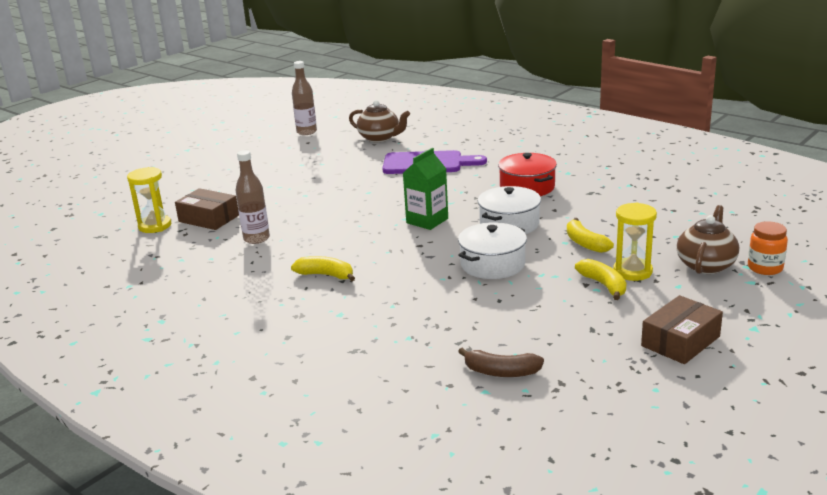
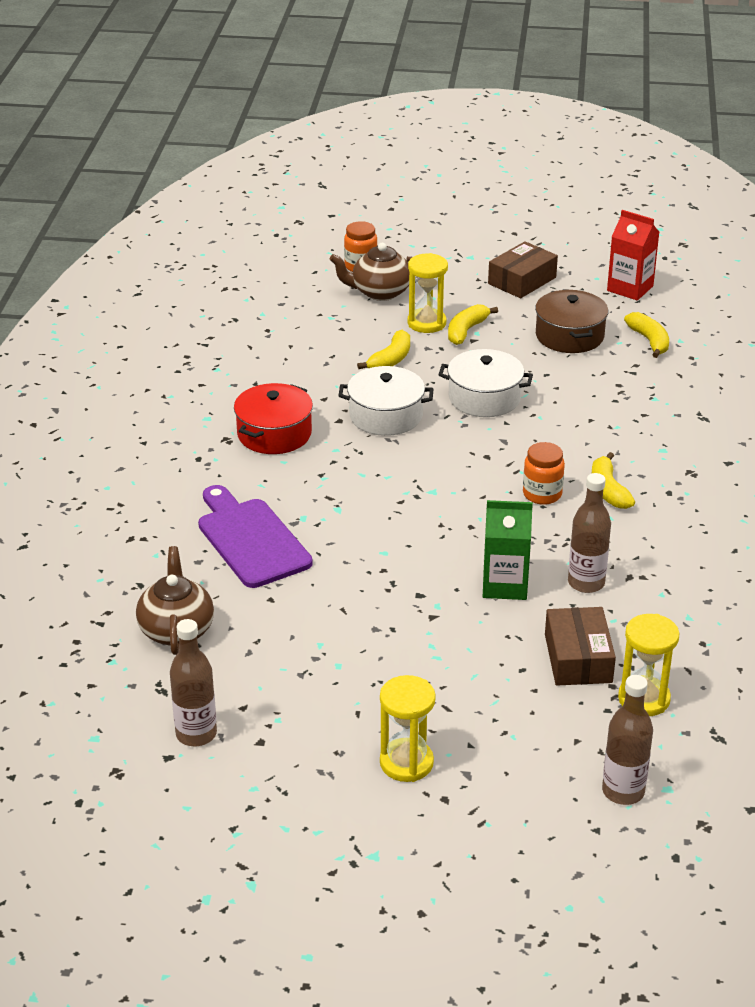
camera: 125 degrees left, 10 degrees up
green carton [403,148,448,230] -> green carton moved to [483,500,533,600]
brown banana [458,348,544,377] -> yellow banana [624,312,669,358]
brown box [641,295,723,364] -> brown box turned 60 degrees counterclockwise [488,241,558,298]
none -> yellow hourglass [380,675,436,782]
none -> orange jar [523,442,565,505]
none -> brown pot [535,290,608,353]
none -> brown bottle [602,675,653,805]
none -> red carton [607,210,659,300]

